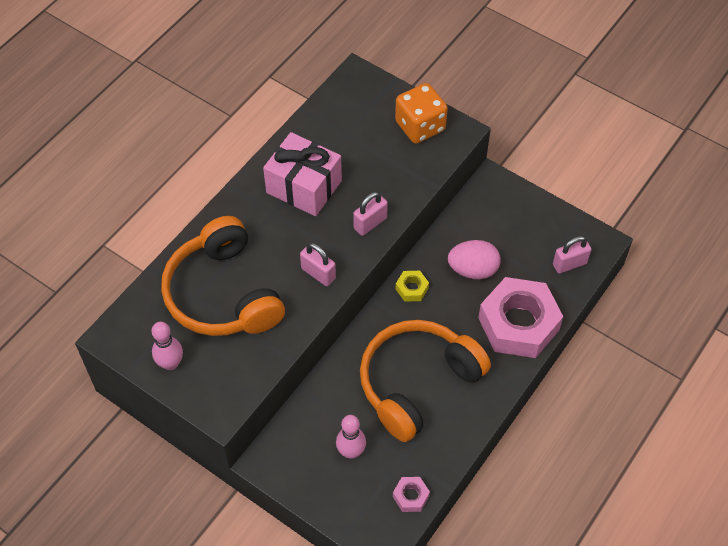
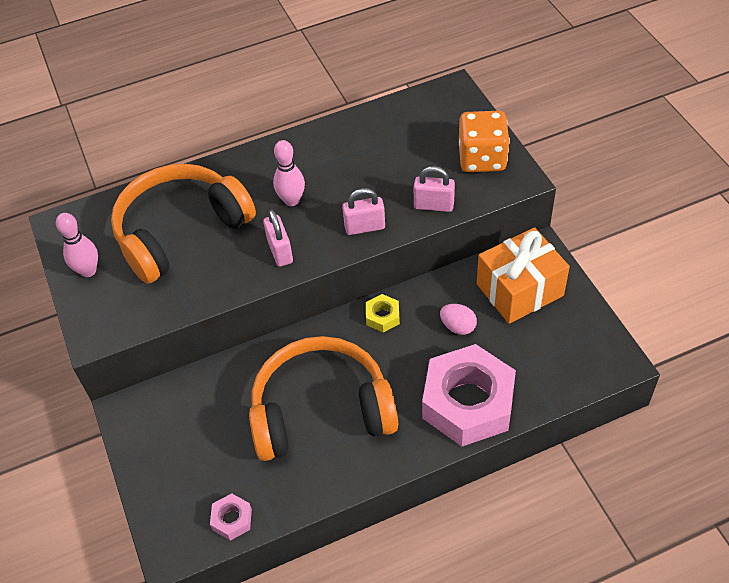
camera: 35 degrees right, 5 degrees down
orange headphones [161,216,285,336] -> orange headphones turned 45 degrees clockwise [111,164,256,284]
pink gift [263,132,342,216] -> none
pink bowling pin [336,415,366,459] -> pink bowling pin moved to [273,140,305,206]
pink egg [448,240,501,279] -> pink egg [440,304,477,335], size x0.63
pink padlock [553,236,592,273] -> pink padlock moved to [414,166,455,212]
none -> orange gift [477,227,570,324]

